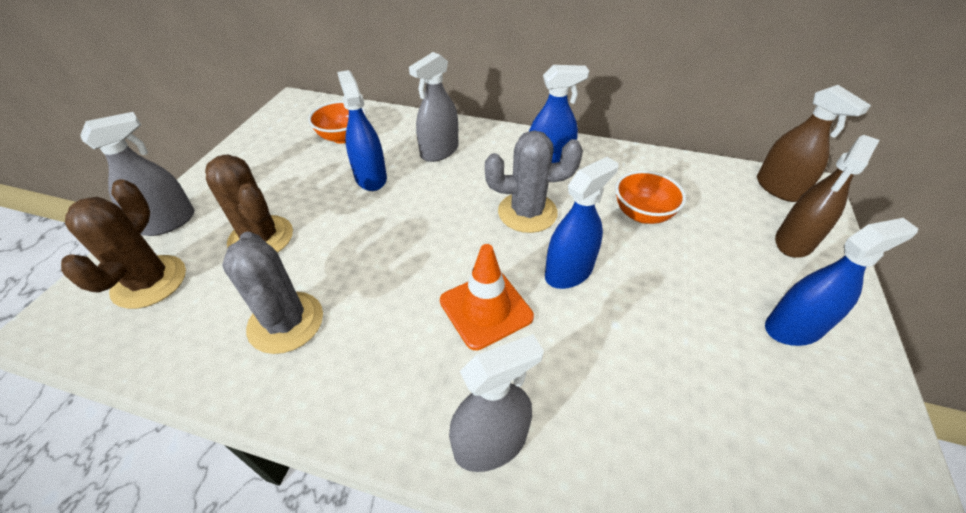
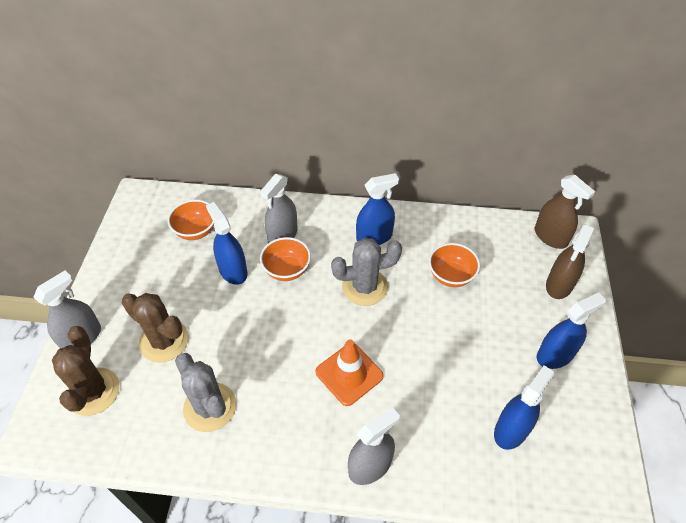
camera: 10 degrees left, 5 degrees up
blue spray bottle [545,157,618,289] -> blue spray bottle moved to [494,365,554,450]
none -> orange bowl [260,237,311,281]

